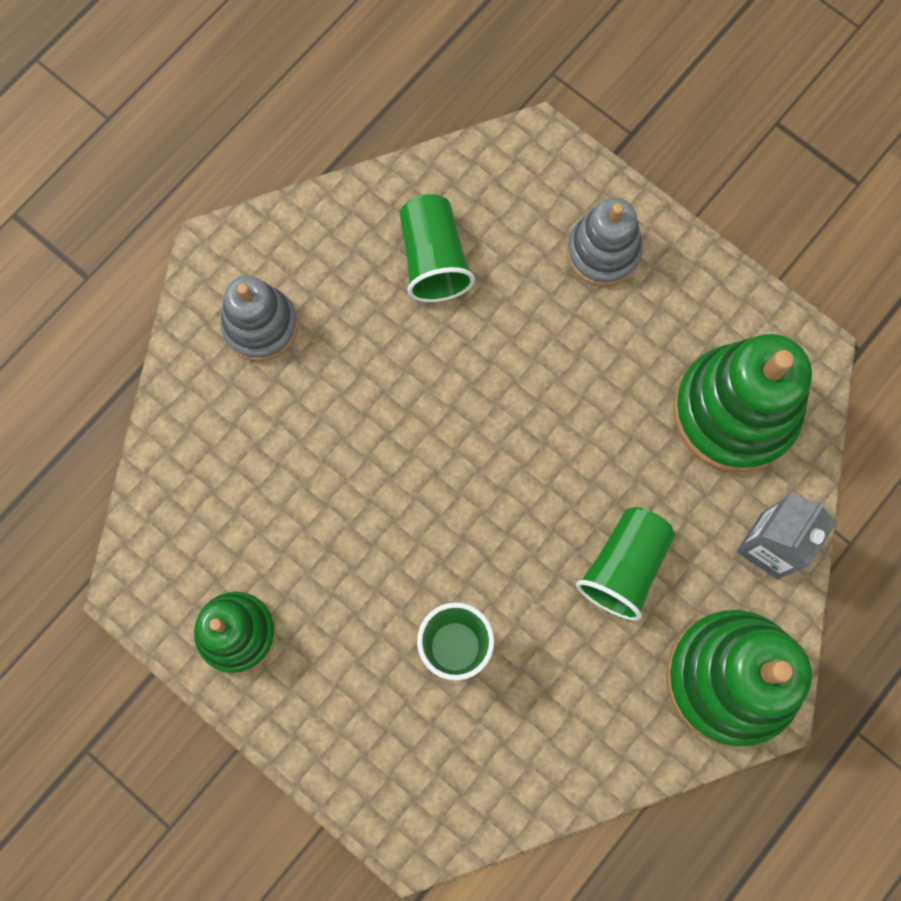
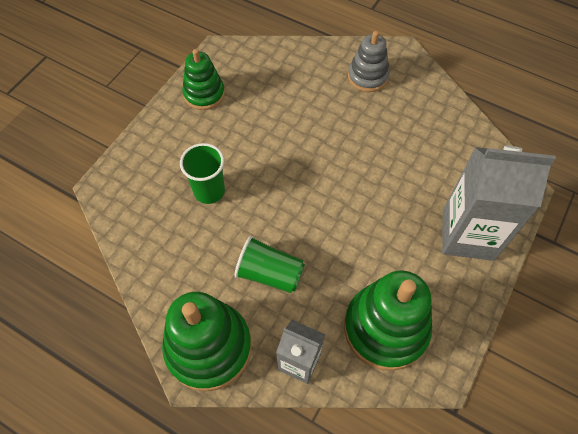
camera: 80 degrees right, 15 degrees down
green cup [400,194,475,302] -> none
grey stacking toy [567,197,643,286] -> grey carton [442,146,556,261]

